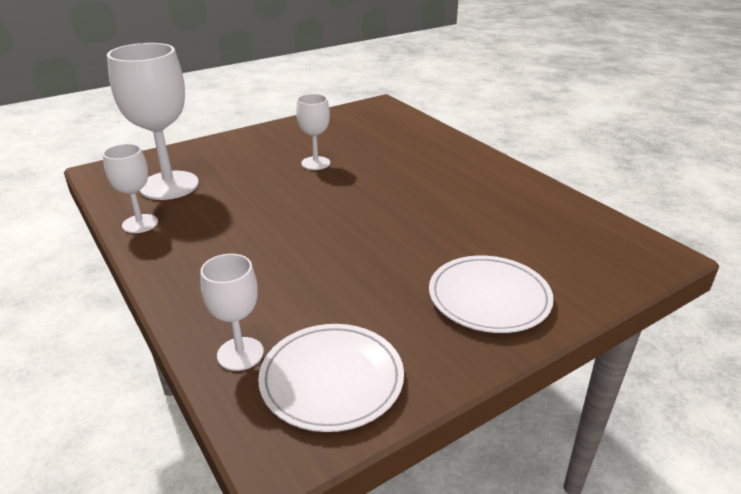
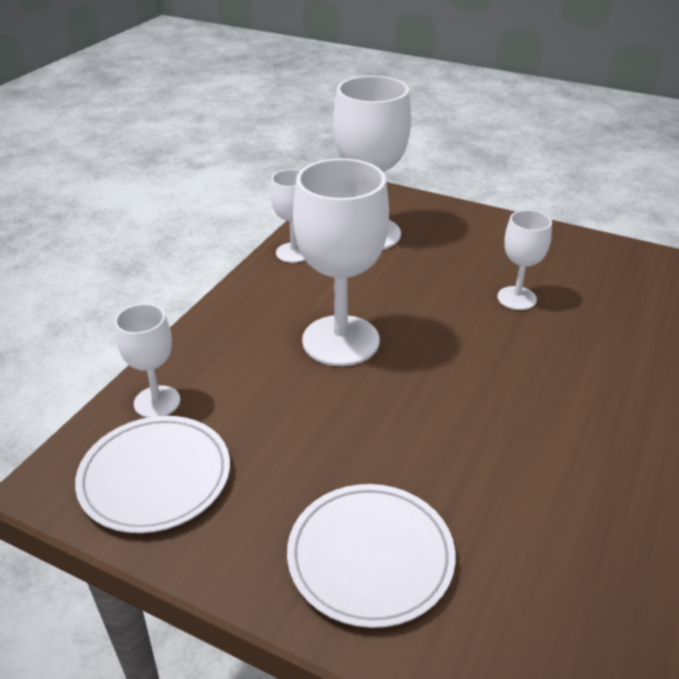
camera: 60 degrees right, 5 degrees up
none -> white goblet [293,158,389,366]

